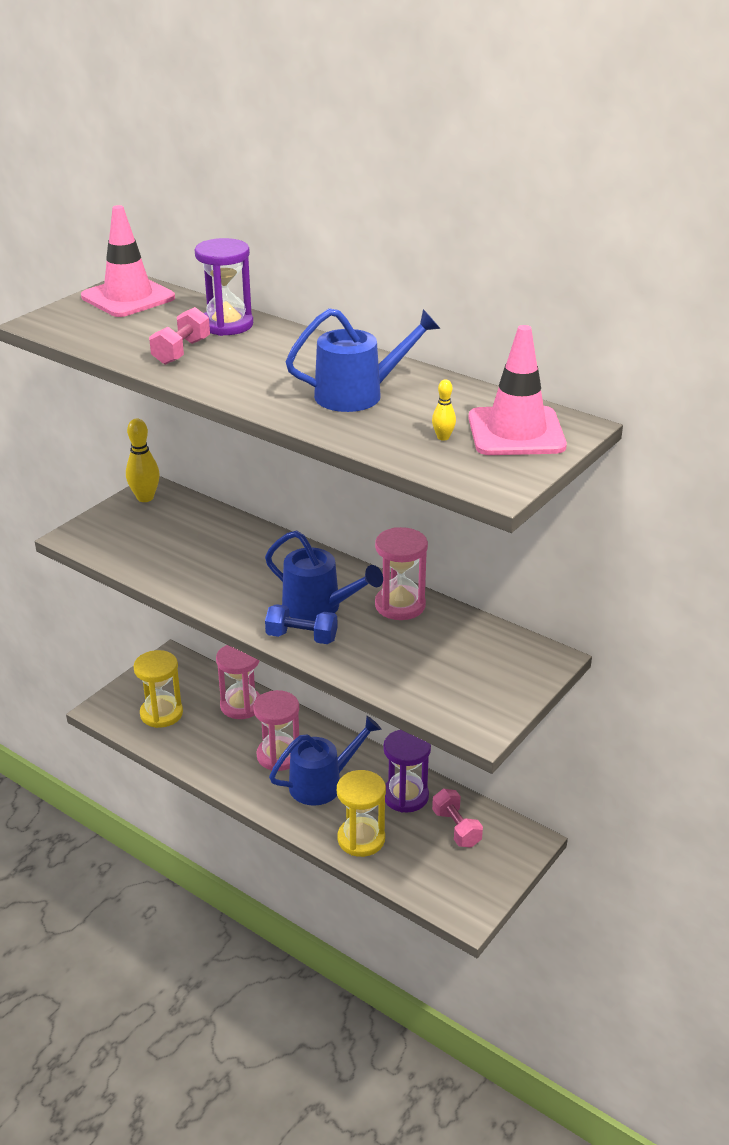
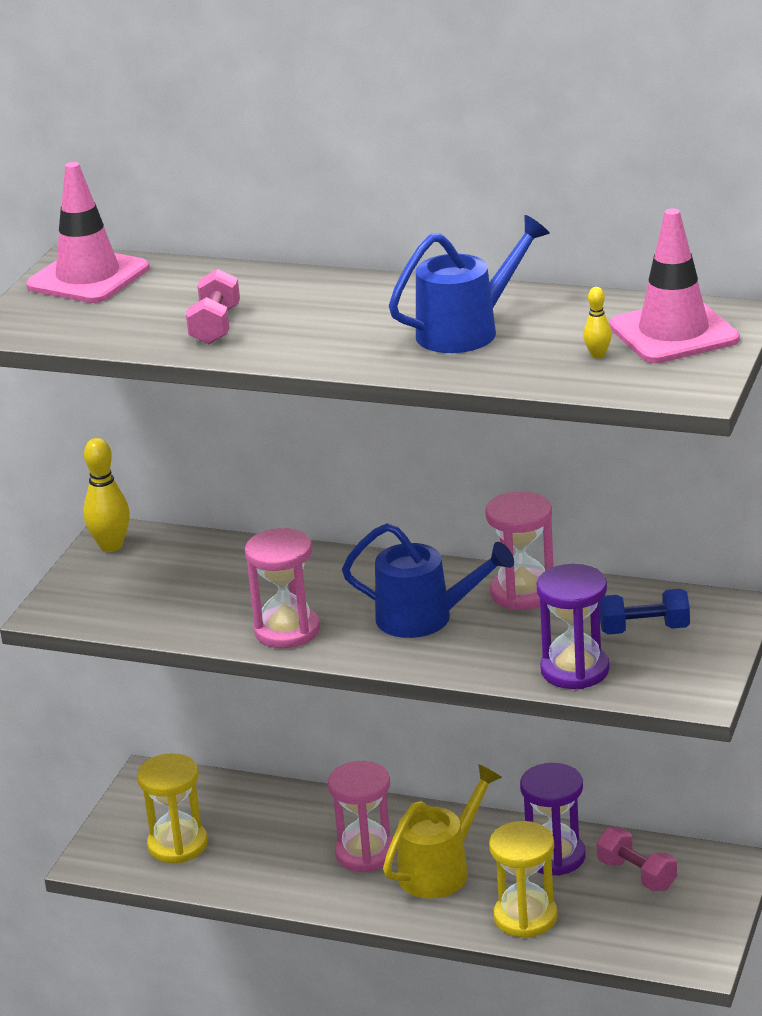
camera: 15 degrees left, 5 degrees down
purple hourglass [195,238,253,336] -> purple hourglass moved to [537,564,609,689]
pink hourglass [216,645,260,719] -> pink hourglass moved to [245,528,320,648]
blue dumbbell [265,604,337,644] -> blue dumbbell moved to [599,589,690,635]
blue watering can [269,716,381,806] -> yellow watering can [383,764,502,899]

